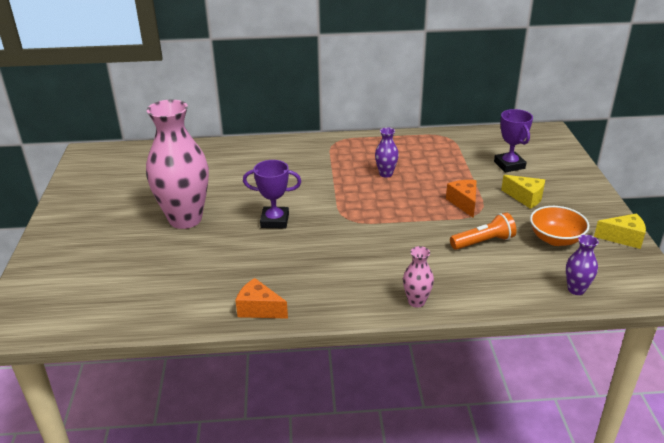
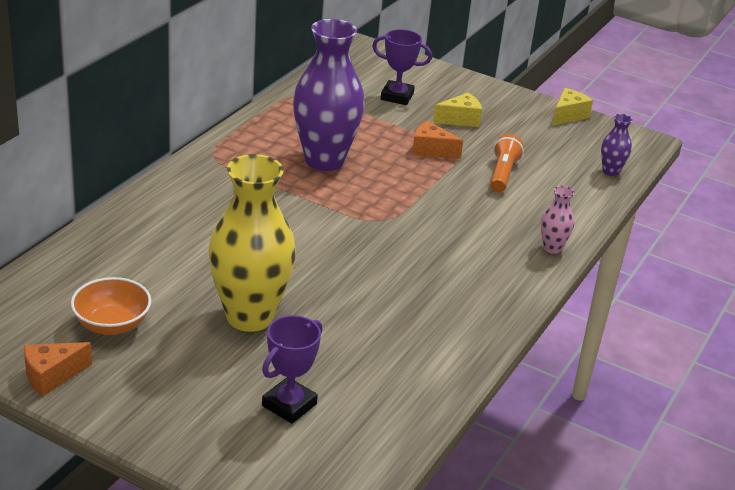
camera: 60 degrees left, 0 degrees up
pink vase [146,99,209,229] -> yellow vase [208,154,296,332]
orange cheese [235,278,288,319] -> orange cheese moved to [24,342,92,397]
purple trophy [243,160,301,229] -> purple trophy moved to [262,315,322,424]
purple vase [375,127,399,178] -> purple vase [293,19,365,171], size x2.30
orange bowl [530,206,589,246] -> orange bowl moved to [71,277,151,335]

